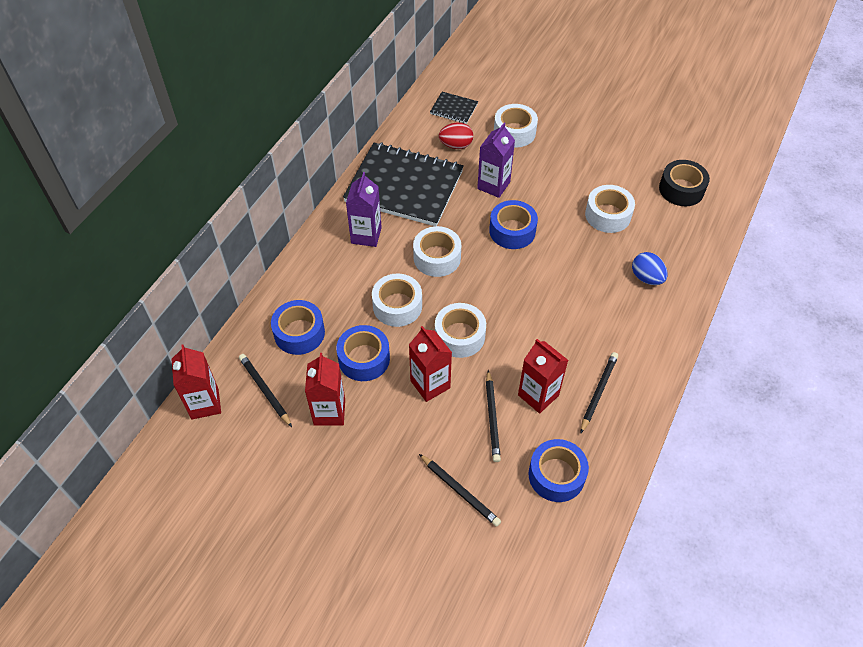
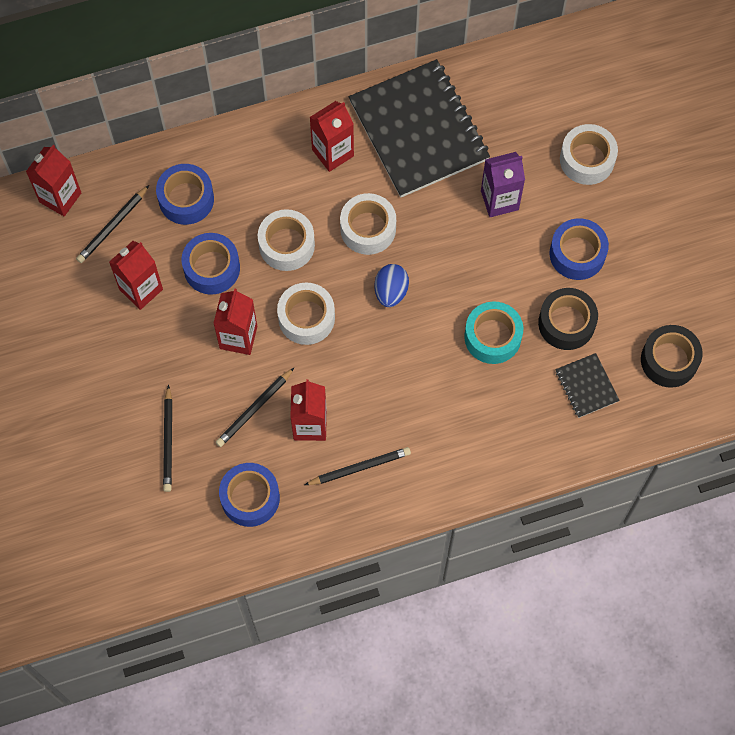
camera: 45 degrees right, 15 degrees up
black pencil [239,354,292,427] -> black pencil turned 150 degrees counterclockwise [76,185,149,263]
purple carton [346,172,382,247] -> red carton [310,101,354,172]
black notebook [430,92,478,124] -> black notebook moved to [556,353,620,418]
red egg [439,123,473,149] -> none
blue tape [489,200,538,249] -> blue tape moved to [550,218,609,280]
white tape [585,185,635,233] -> black tape [538,288,598,350]
blue egg [632,252,668,285] -> blue egg moved to [375,264,409,307]
none -> turquoise tape [464,302,523,364]

